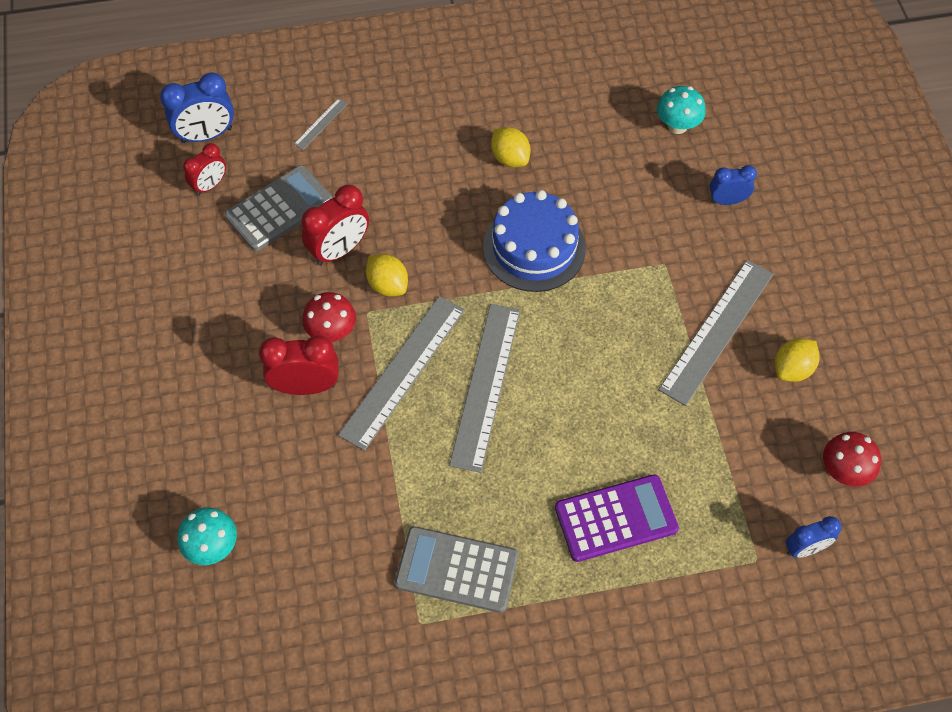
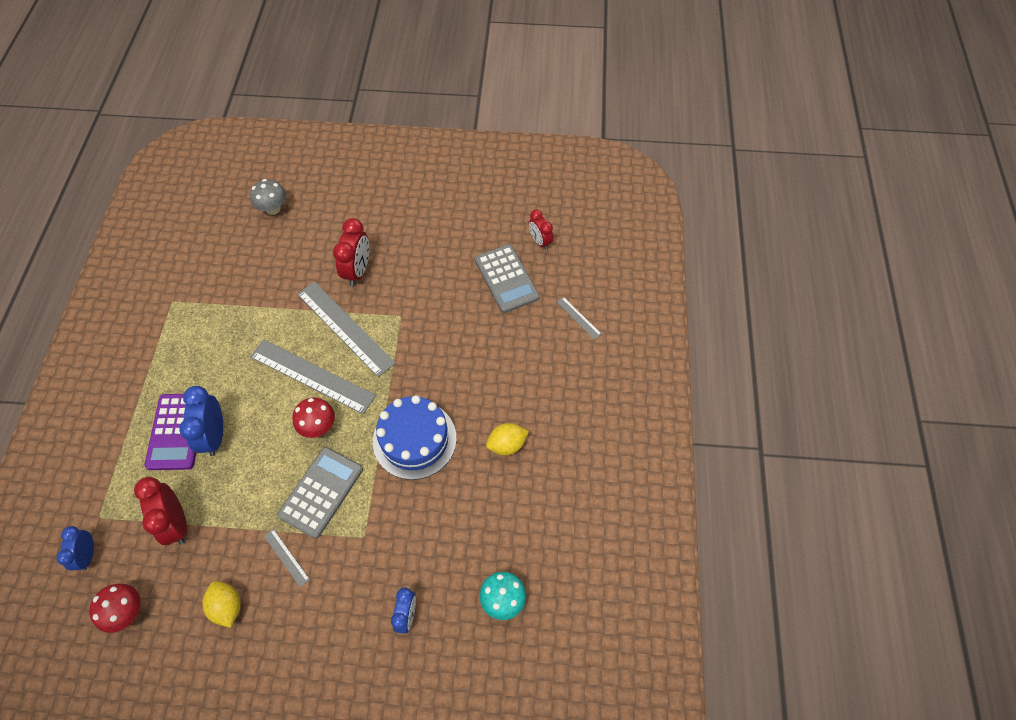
camera: 105 degrees right, 0 degrees up
blue clock [160,73,234,143] -> blue clock moved to [179,386,223,456]
turquoise mushroom [178,508,237,565] -> grey mushroom [250,179,286,215]
red clock [301,185,369,266] -> red clock moved to [134,477,187,545]
red mushroom [302,292,356,342] -> red mushroom moved to [292,397,335,438]
yellow lemon [366,254,408,297] -> none
grey calculator [395,526,518,613] -> grey calculator moved to [278,447,363,539]
grey ruler [658,260,773,406] -> grey ruler [264,529,310,587], size x0.44

